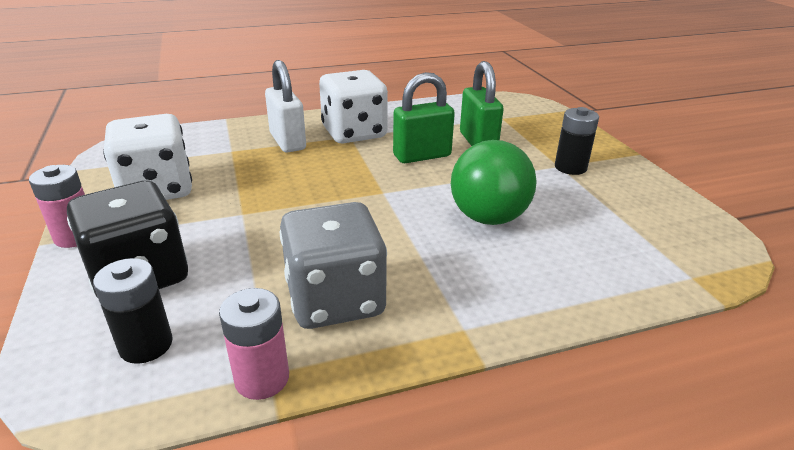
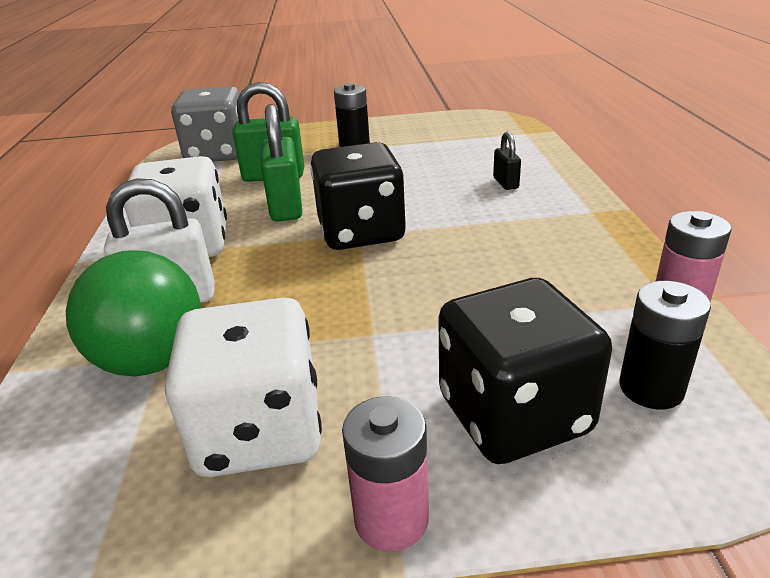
camera: 75 degrees left, 0 degrees up
grey dice [280,202,387,329] -> grey dice moved to [171,86,240,162]
green ball [451,140,537,225] -> green ball moved to [66,250,201,376]
none -> black dice [310,142,406,250]
none -> black padlock [493,132,521,190]

